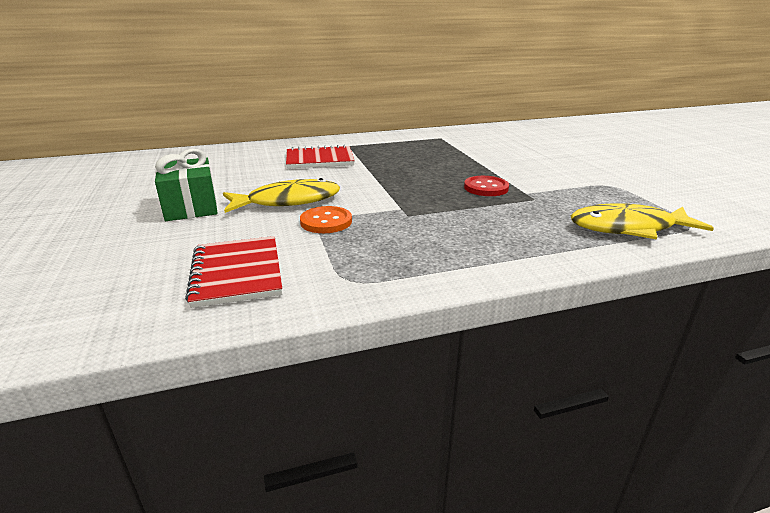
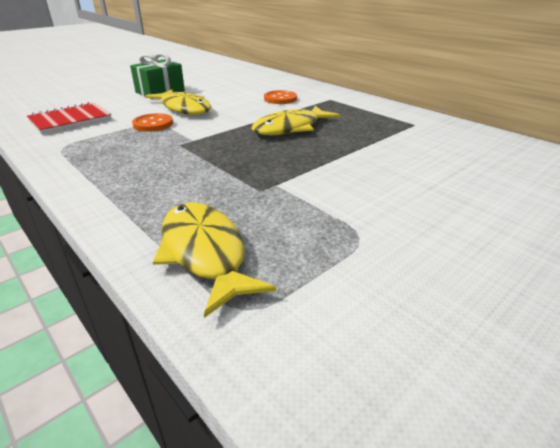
camera: 65 degrees right, 5 degrees up
red notebook [286,145,355,169] -> orange button [264,90,297,104]
red button [464,176,509,196] -> none
none -> yellow fish [251,105,340,135]

